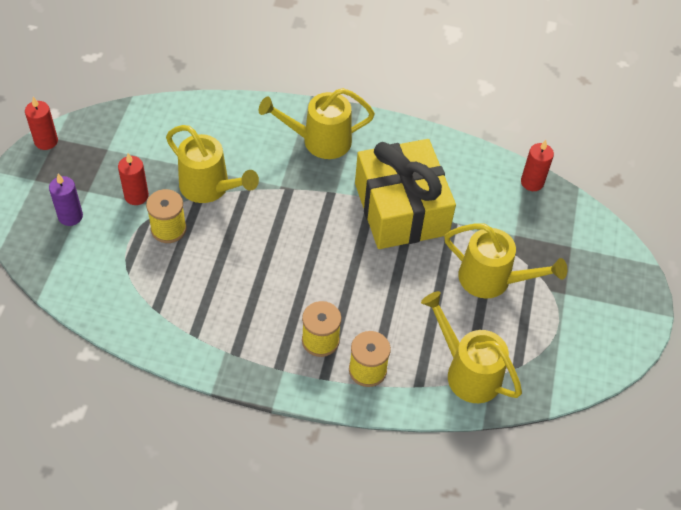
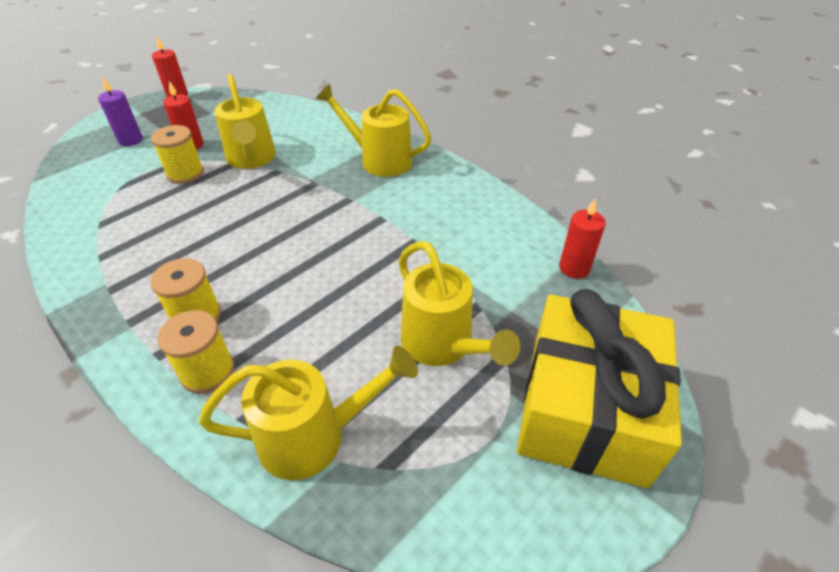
camera: 35 degrees right, 10 degrees down
yellow gift [355,139,456,249] -> yellow gift moved to [517,289,682,488]
yellow watering can [421,291,522,403] -> yellow watering can turned 90 degrees clockwise [199,346,418,480]

